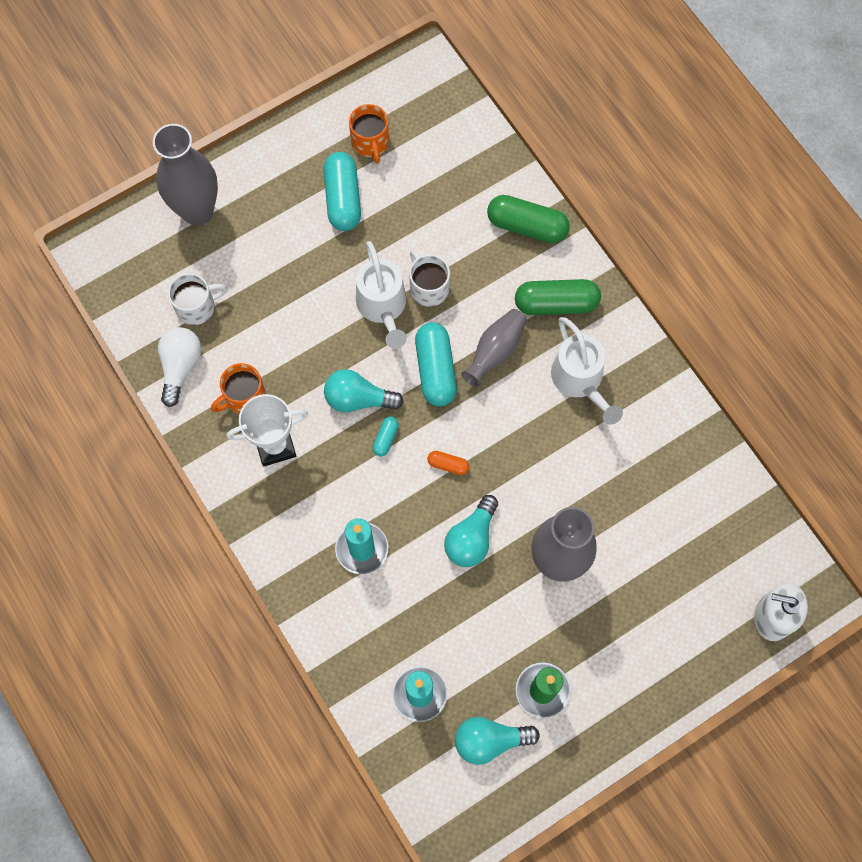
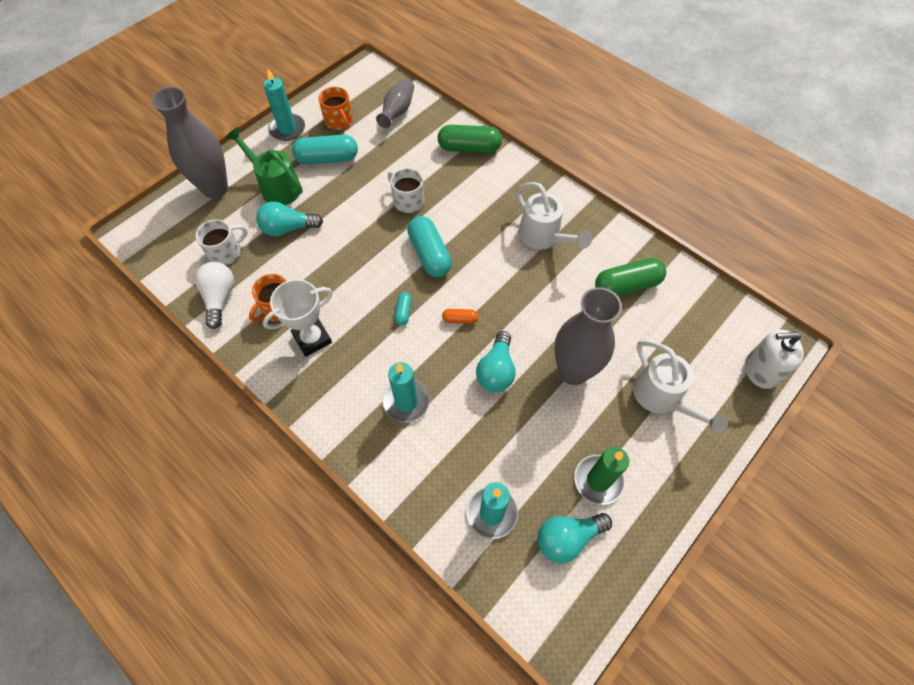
camera: 15 degrees left, 10 degrees down
turquoise capsule [323,152,361,231] -> turquoise capsule turned 75 degrees counterclockwise [292,135,358,164]
turquoise light bulb [324,369,404,413] -> turquoise light bulb moved to [256,201,323,236]
white watering can [356,241,407,349] -> white watering can moved to [633,340,728,435]
grey vase [461,309,527,387] -> grey vase moved to [376,79,414,128]
green capsule [515,279,601,315] -> green capsule moved to [595,258,666,296]
none -> green watering can [226,127,303,205]
none -> turquoise candle [263,69,305,141]

